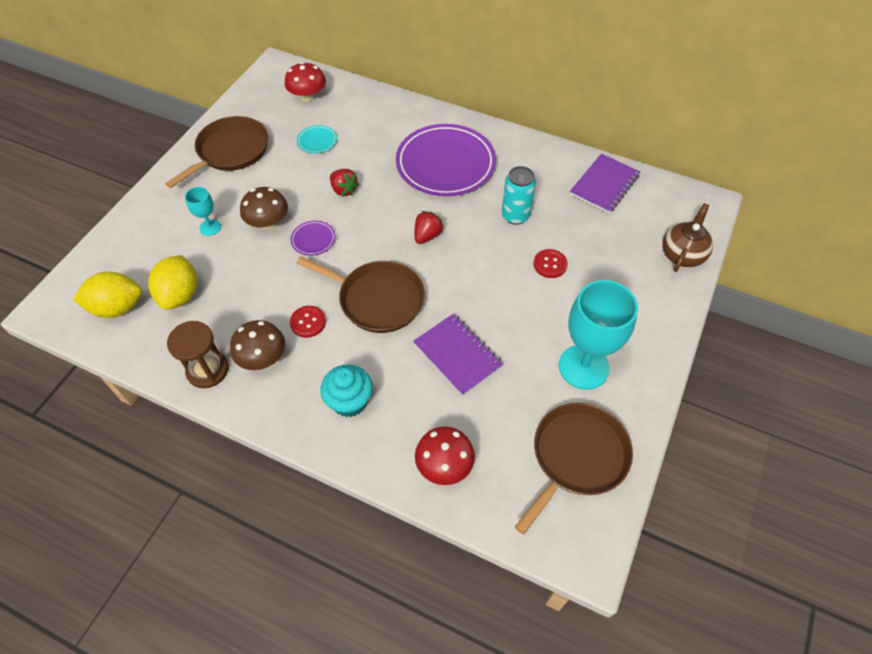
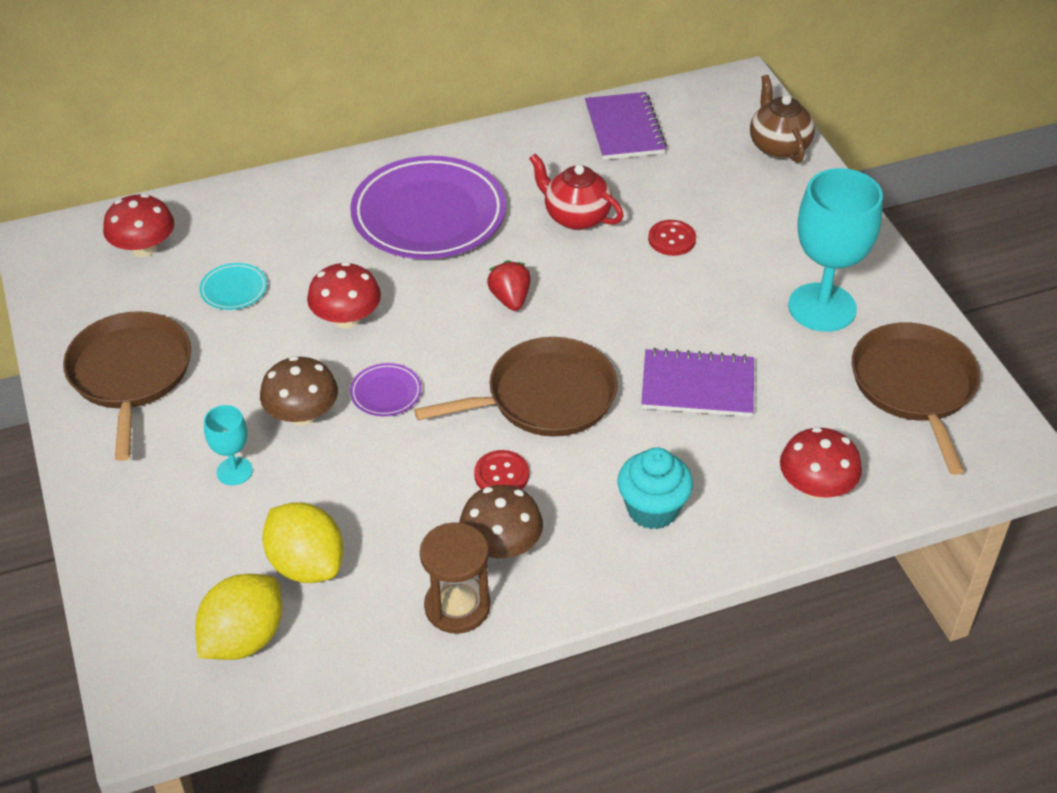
camera: 45 degrees left, 10 degrees down
red strawberry [330,169,359,196] -> red mushroom [307,262,381,328]
turquoise can [502,166,536,225] -> red teapot [529,154,623,230]

